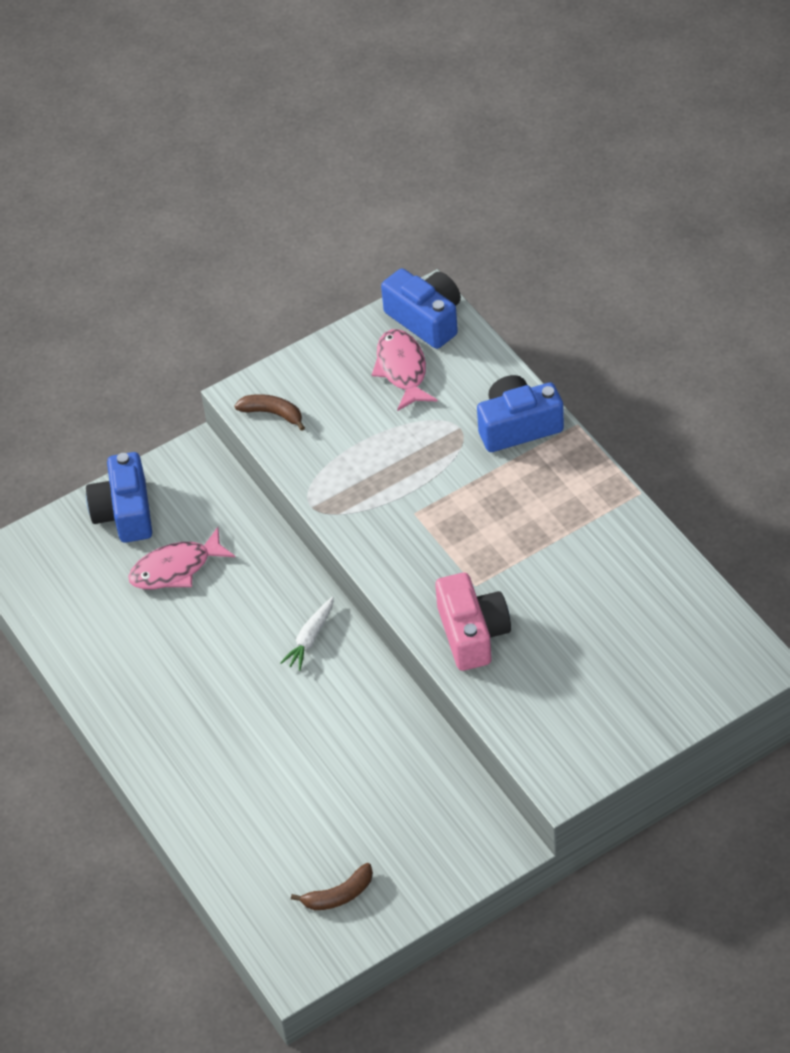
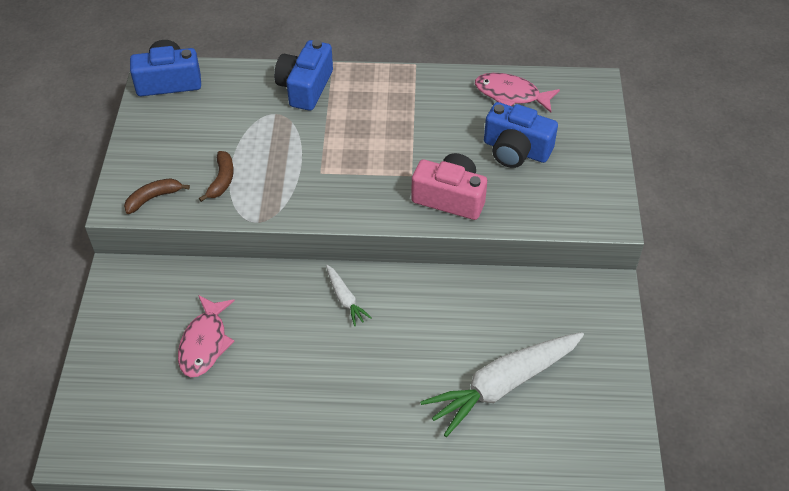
camera: 60 degrees left, 0 degrees up
blue camera [86,452,152,543] -> blue camera moved to [484,102,558,168]
brown banana [291,863,373,910] -> brown banana moved to [199,151,234,202]
pink fish [372,329,437,411] -> pink fish moved to [475,73,560,113]
none -> white carrot [420,332,584,437]

